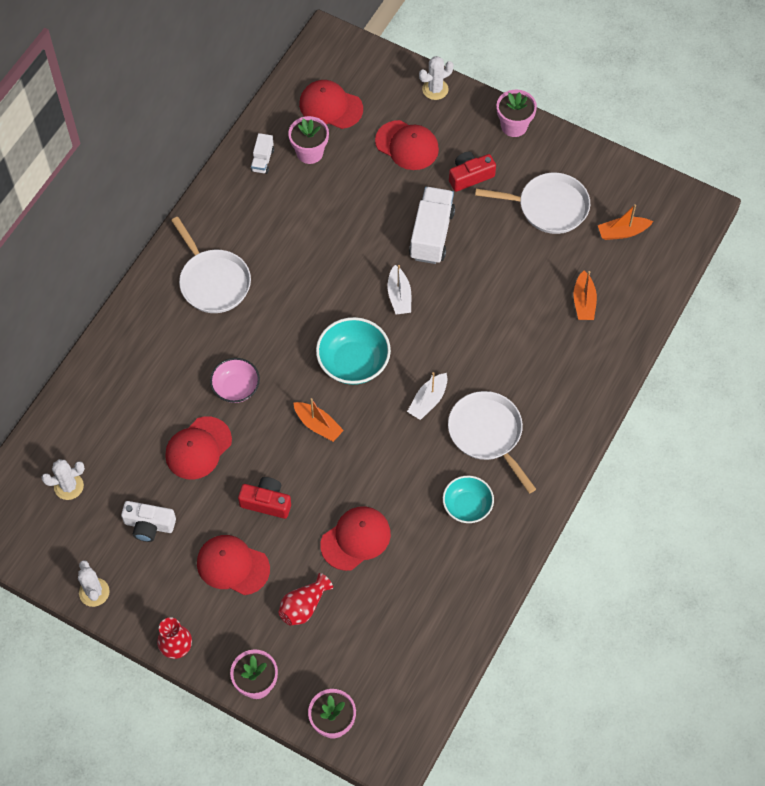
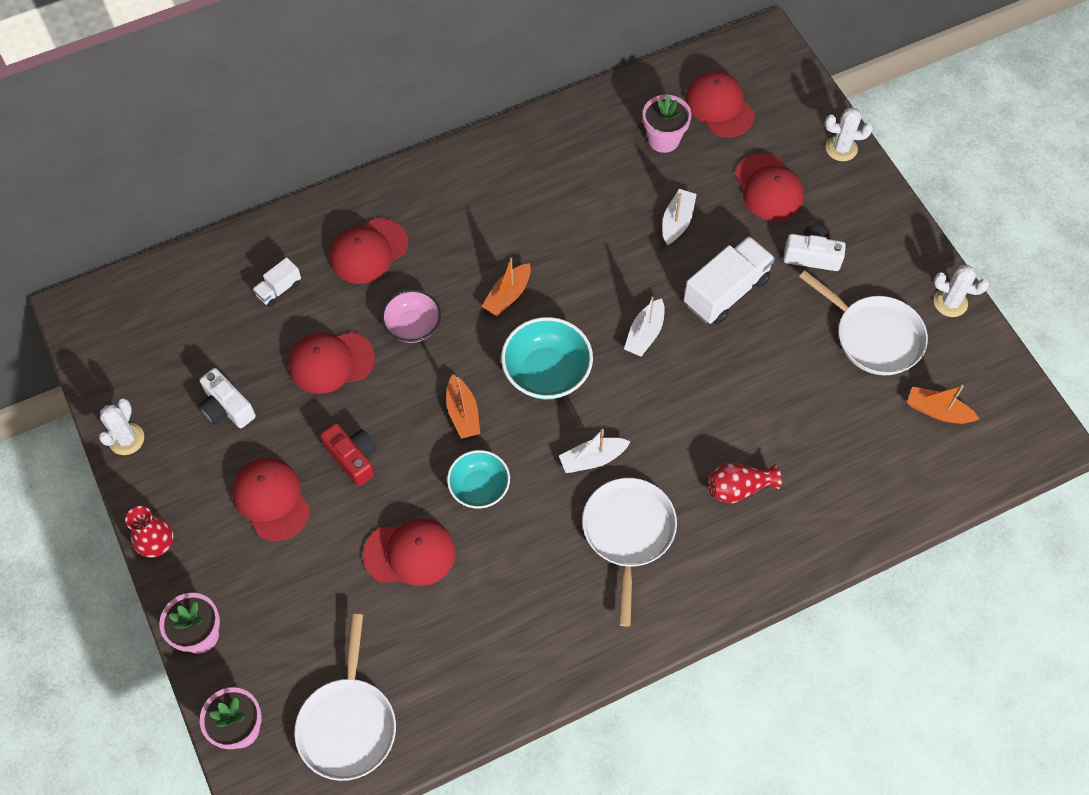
camera: 35 degrees right, 0 degrees up
white cactus [41,459,85,500] -> white cactus moved to [934,265,989,317]
white pan [171,217,251,313] -> white pan moved to [294,614,396,781]
white truck [251,133,274,174] -> white truck moved to [253,257,301,307]
red vase [278,573,333,626] -> red vase moved to [708,463,782,504]
turquoise bowl [443,476,494,523] -> turquoise bowl moved to [447,450,510,508]
red camera [449,152,496,192] -> white camera [784,225,846,271]
pink flower pot [497,90,537,137] -> none
orange boat [573,271,597,320] -> orange boat moved to [481,258,531,316]
none -> red cap [330,218,408,284]
none -> white boat [662,189,697,245]

